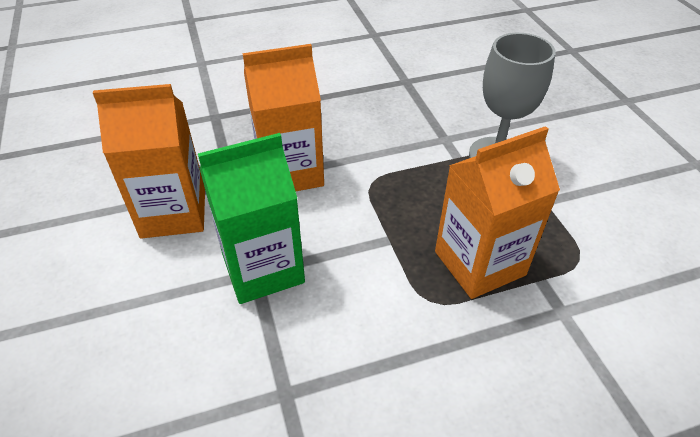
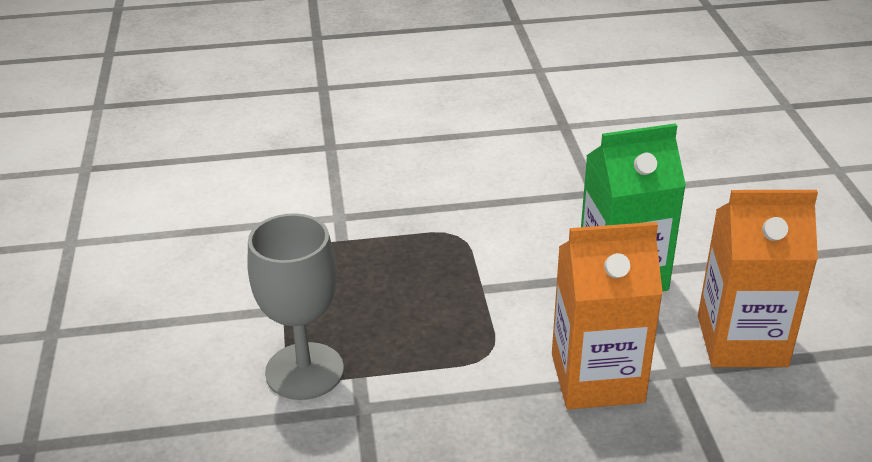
camera: 170 degrees left, 10 degrees down
orange carton [435,126,560,299] -> none

